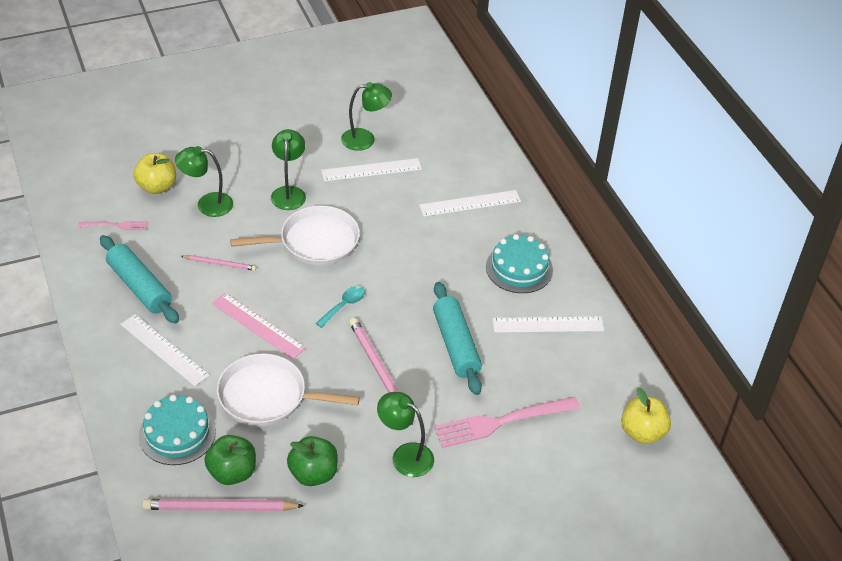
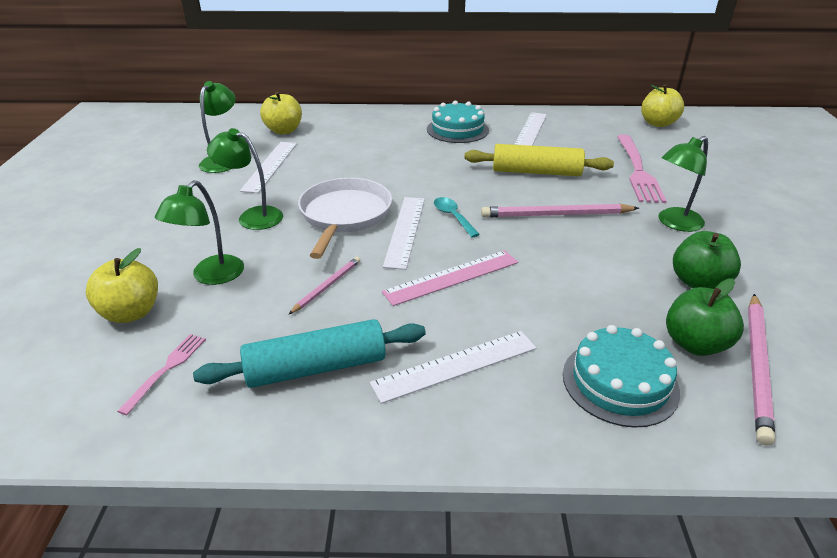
camera: 65 degrees left, 10 degrees down
white pan [217,353,360,426] -> none
white ruler [419,190,521,217] -> white ruler moved to [383,197,425,270]
turquoise rolling pin [433,282,482,395] -> yellow rolling pin [464,144,614,176]
none -> yellow apple [260,92,302,134]

